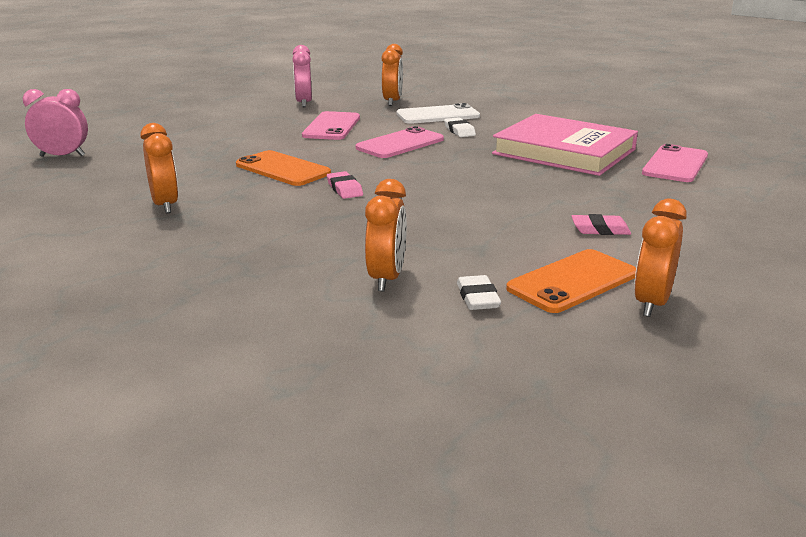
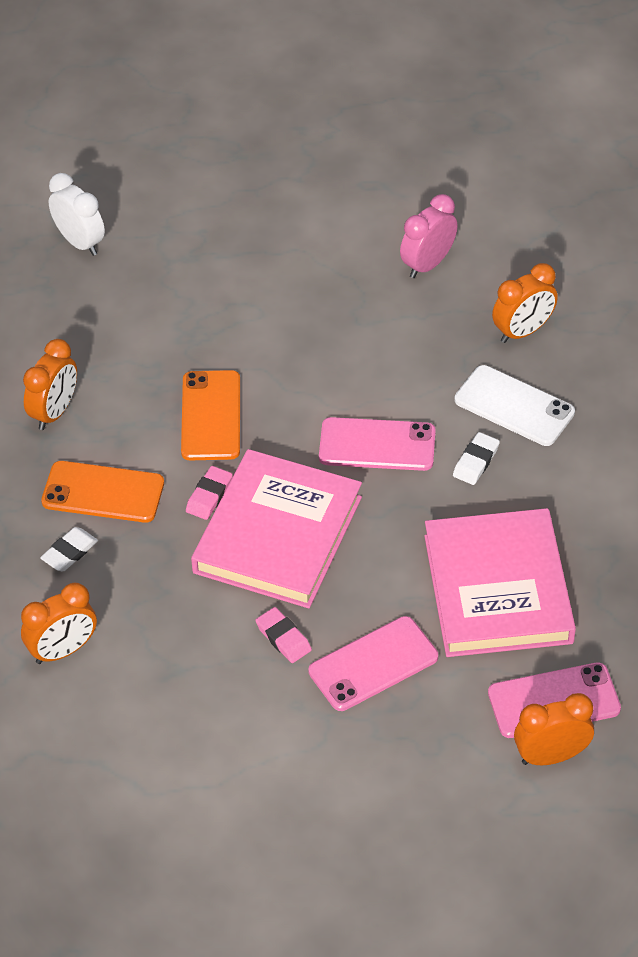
camera: 50 degrees right, 25 degrees up
pink clock [23,89,88,157] -> white clock [49,173,105,256]
pink phone [302,111,360,140] -> pink phone moved to [309,616,438,711]
white eraser [457,275,501,310] -> white eraser moved to [40,527,98,571]
orange phone [506,249,636,313] -> orange phone moved to [41,461,164,523]
pink eraser [572,214,631,235] -> pink eraser moved to [256,607,312,663]
orange clock [634,198,687,317] -> orange clock moved to [514,693,594,765]
none -> pink book [191,449,362,608]

